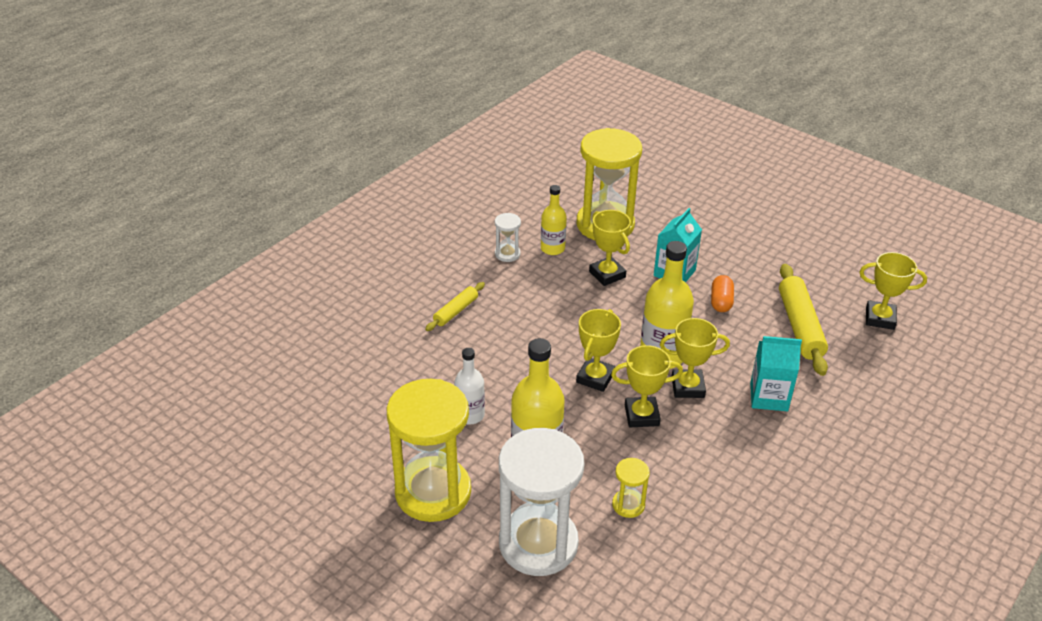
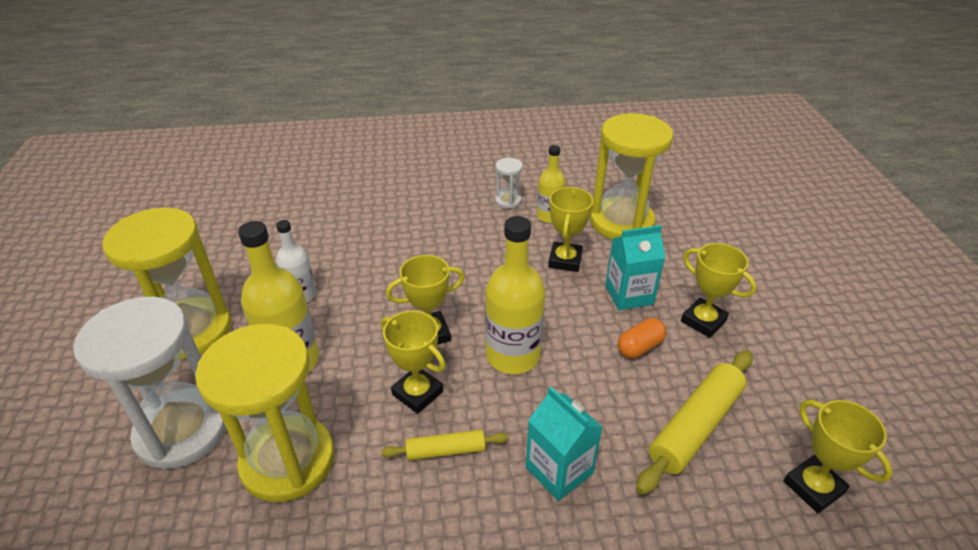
camera: 45 degrees right, 0 degrees up
yellow rolling pin [425,282,485,331] -> yellow rolling pin moved to [381,430,509,460]
yellow hourglass [612,458,650,518] -> yellow hourglass [195,324,334,502], size x2.34
yellow trophy [660,318,730,398] -> yellow trophy moved to [681,243,756,338]

